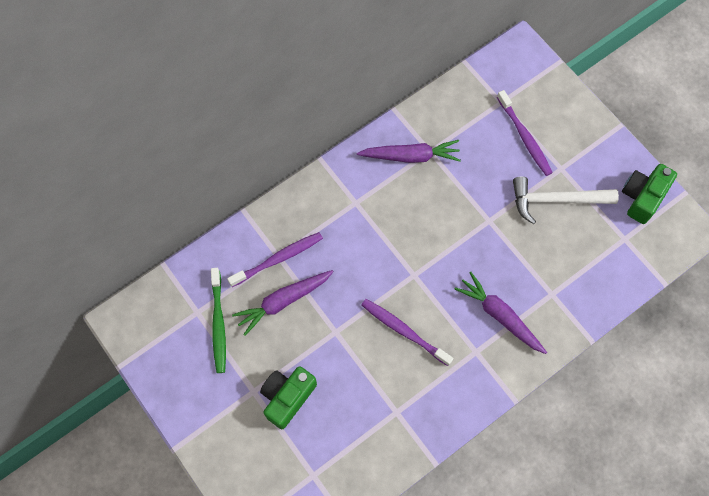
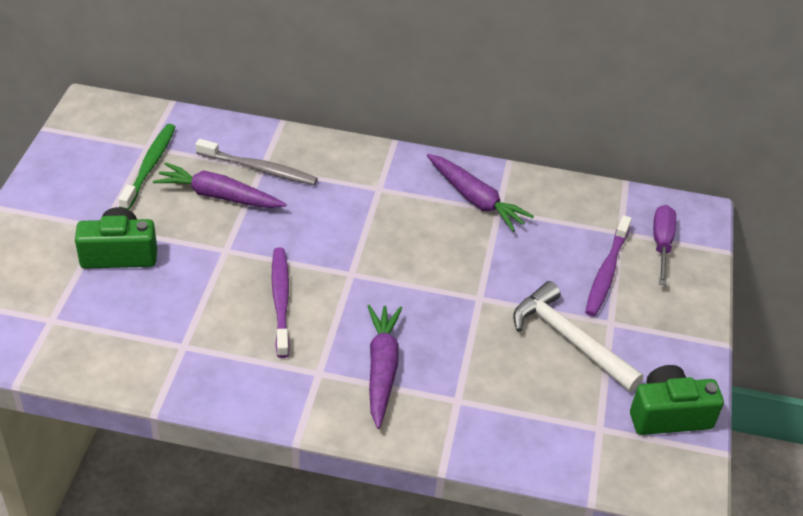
camera: 45 degrees right, 25 degrees down
green toothbrush [211,268,226,373] -> green toothbrush turned 150 degrees clockwise [119,124,175,210]
purple toothbrush [227,232,323,287] -> grey toothbrush [196,139,318,185]
none -> purple screwdriver [653,205,676,285]

